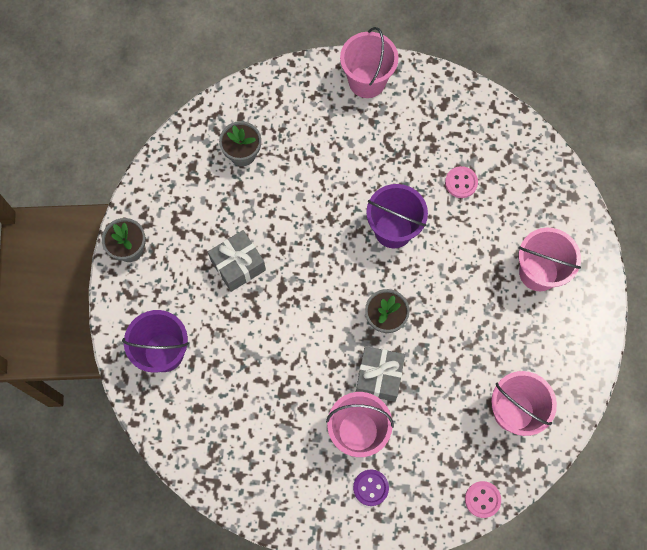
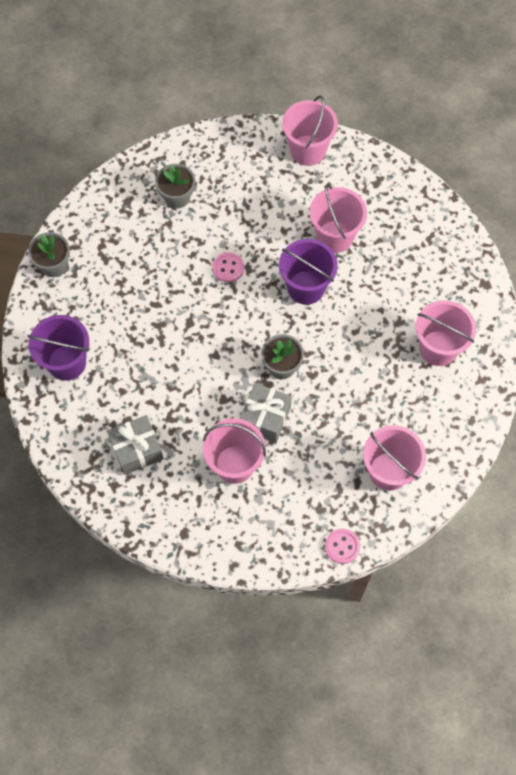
camera: 10 degrees right, 5 degrees down
grey gift [208,230,266,292] -> grey gift moved to [107,415,164,475]
purple button [353,470,389,506] -> none
pink button [445,166,478,198] -> pink button moved to [212,252,244,282]
none -> pink bucket [309,184,367,253]

